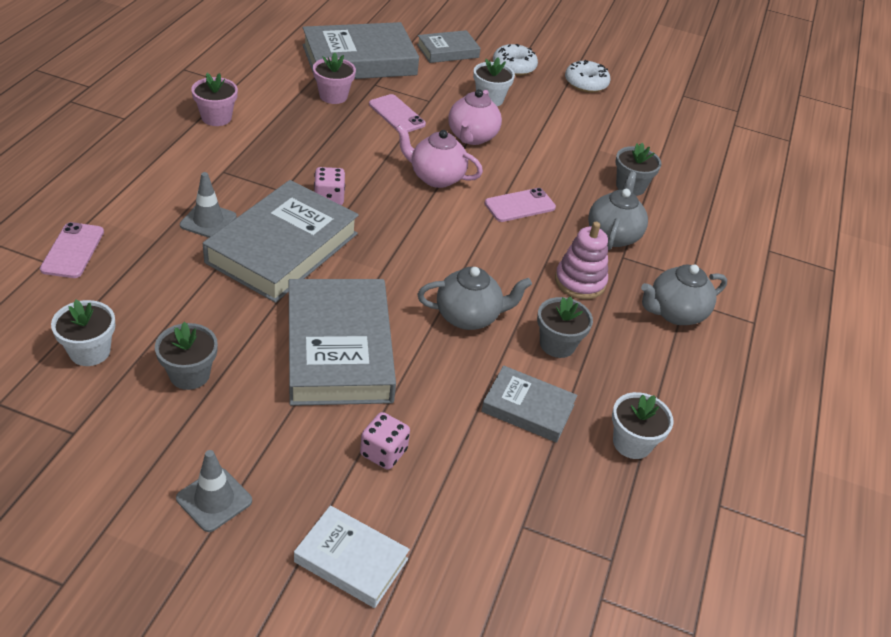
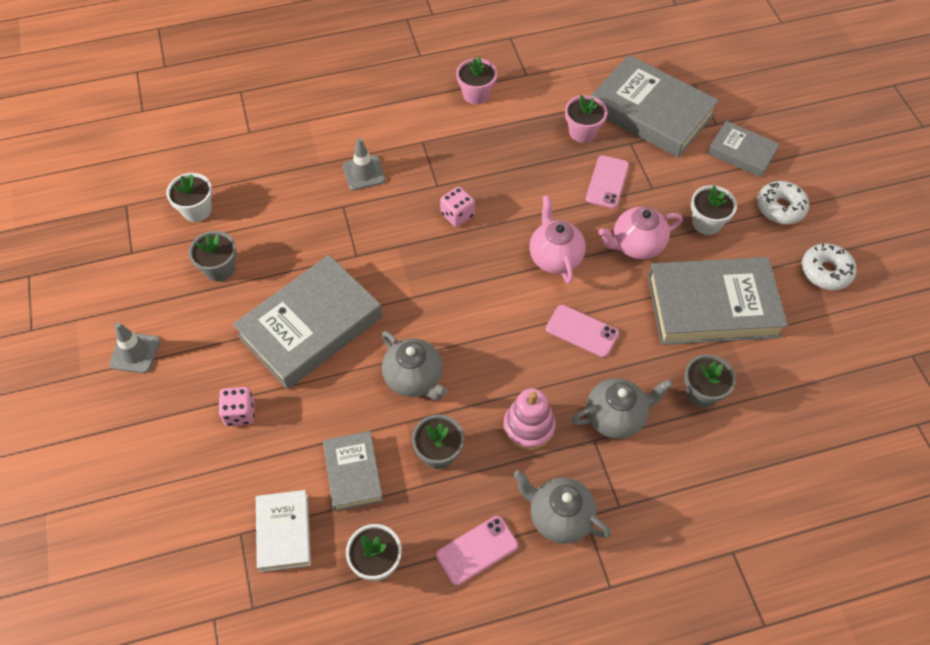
camera: 60 degrees right, 15 degrees up
pink phone [40,222,104,278] -> pink phone moved to [436,516,518,585]
grey book [203,180,359,303] -> grey book moved to [648,257,788,345]
white book [294,505,410,608] -> white book moved to [256,490,311,572]

